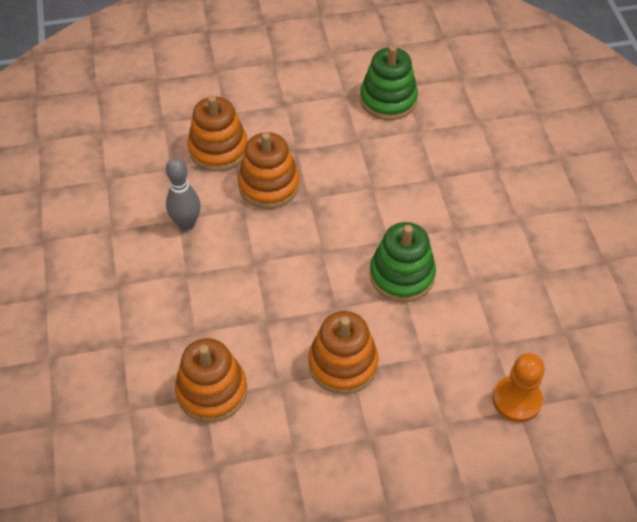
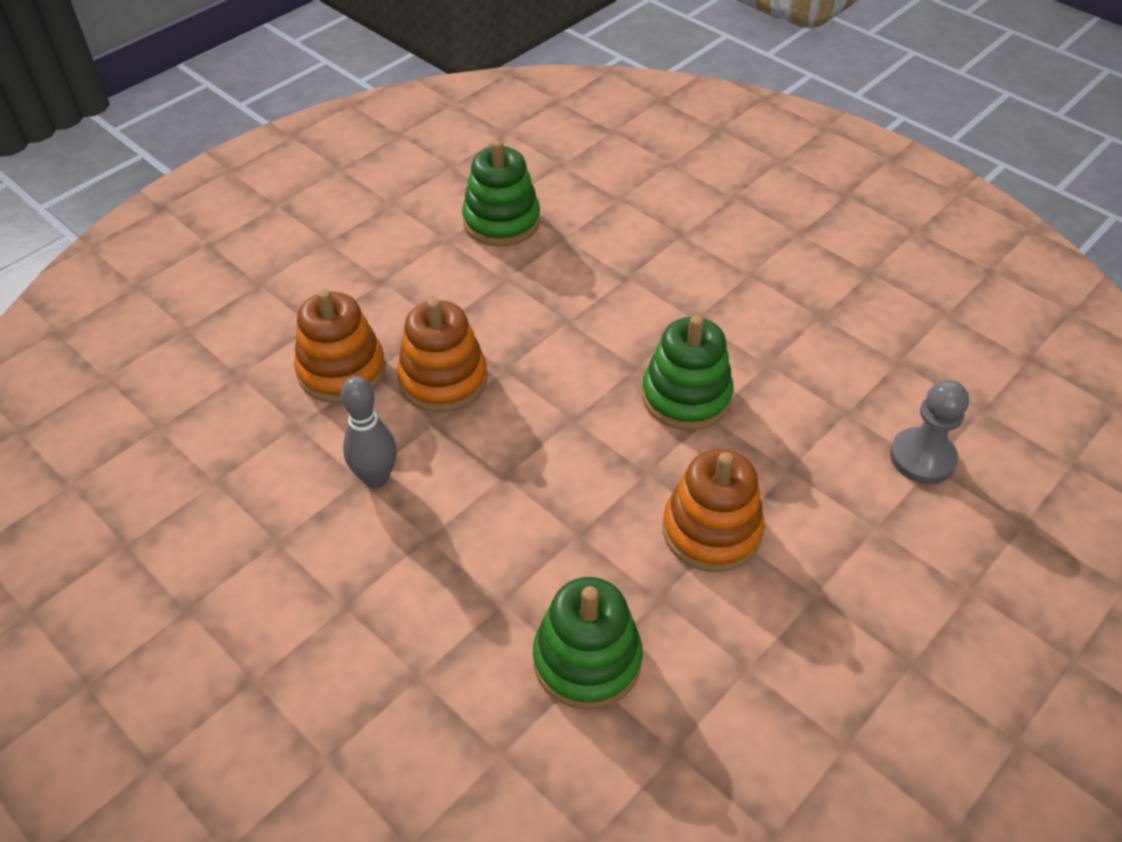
camera: 35 degrees left, 5 degrees down
orange stacking toy [175,338,247,422] -> green stacking toy [533,577,643,710]
orange pawn [492,353,545,422] -> grey pawn [890,380,969,484]

